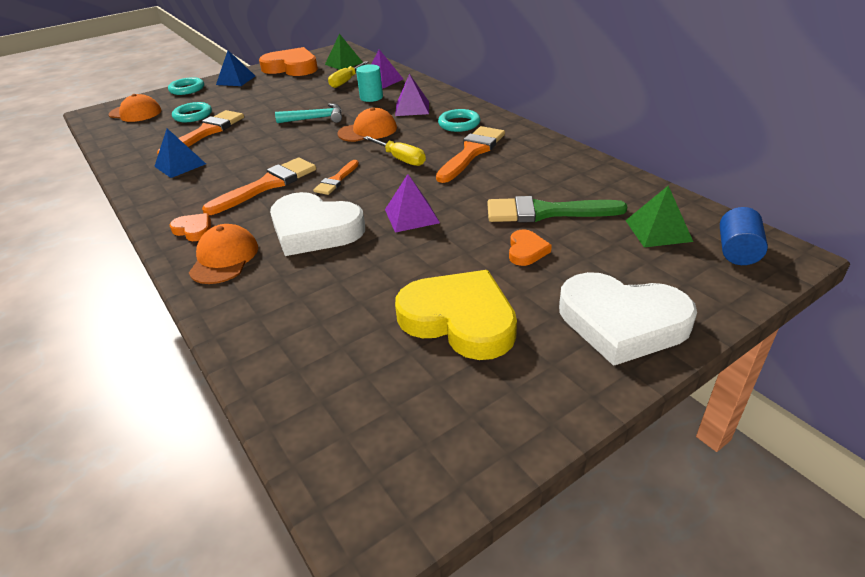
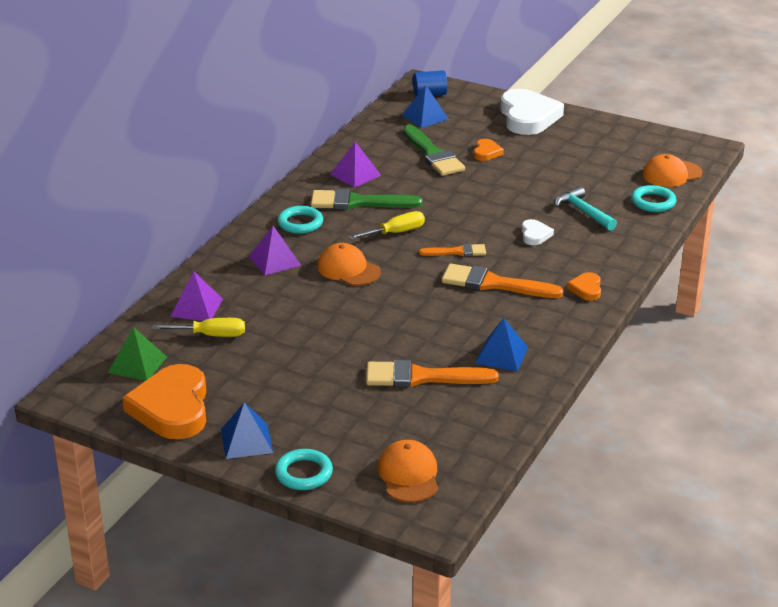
camera: 120 degrees left, 5 degrees down
turquoise ring [172,102,212,122] -> turquoise ring moved to [631,185,677,212]
orange cap [189,224,258,284] -> orange cap moved to [642,154,702,187]
white heart [270,192,365,256] -> white heart [521,219,554,245], size x0.45
turquoise hammer [275,103,342,123] -> turquoise hammer moved to [555,186,617,231]
turquoise cylinder [356,64,383,102] -> none
yellow screwdriver [364,136,426,166] -> yellow screwdriver turned 45 degrees clockwise [348,211,425,240]
purple pyramid [385,174,440,233] -> purple pyramid moved to [330,142,381,188]
yellow heart [395,270,517,360] -> none
orange brush [436,126,505,183] -> green brush [311,189,423,210]
orange heart [509,229,552,266] -> orange heart turned 120 degrees clockwise [474,139,504,161]
green pyramid [625,186,693,247] -> blue pyramid [402,85,449,128]

